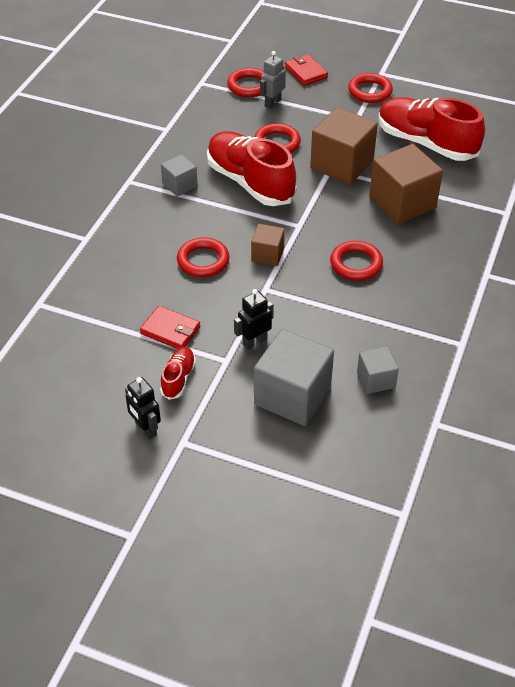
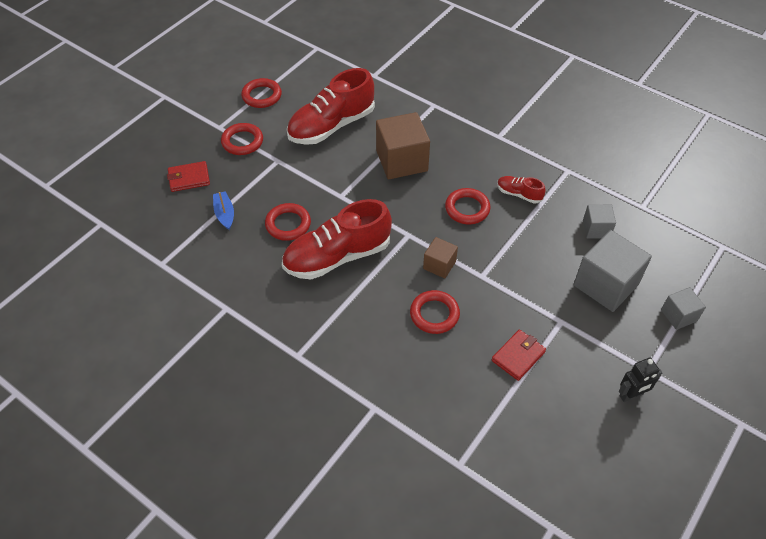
camera: 75 degrees left, 5 degrees up
red shoe [160,347,196,400] -> red shoe moved to [497,176,546,204]
grey cube [161,154,198,197] -> grey cube moved to [661,287,706,330]
red ring [227,68,264,97] -> red ring moved to [241,78,282,108]
black robot [234,289,274,350] -> none
grey robot [260,51,286,109] -> blue boat [213,191,234,230]
brown cube [310,107,378,185] -> none

